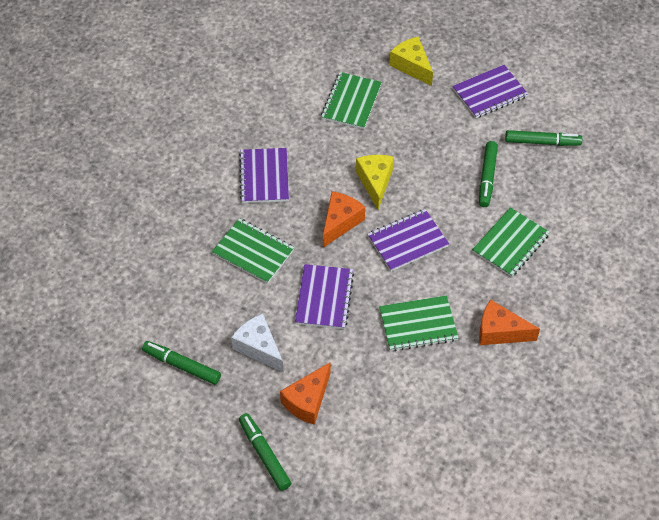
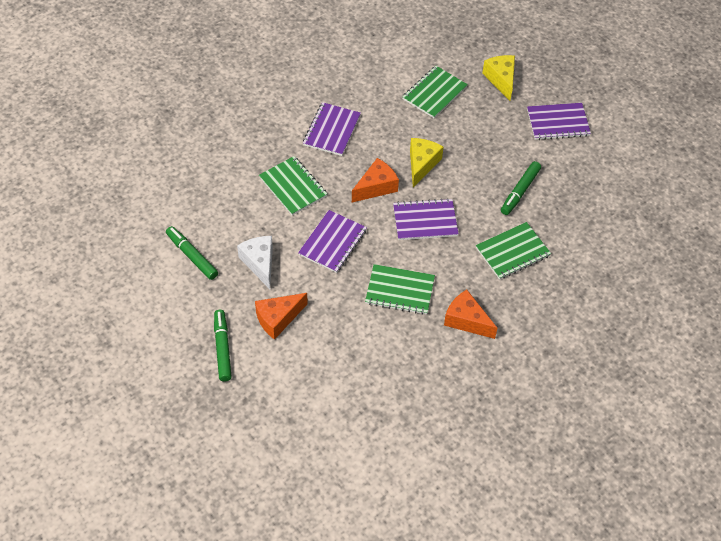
camera: 20 degrees right, 0 degrees up
green marker [505,130,582,146] -> none

